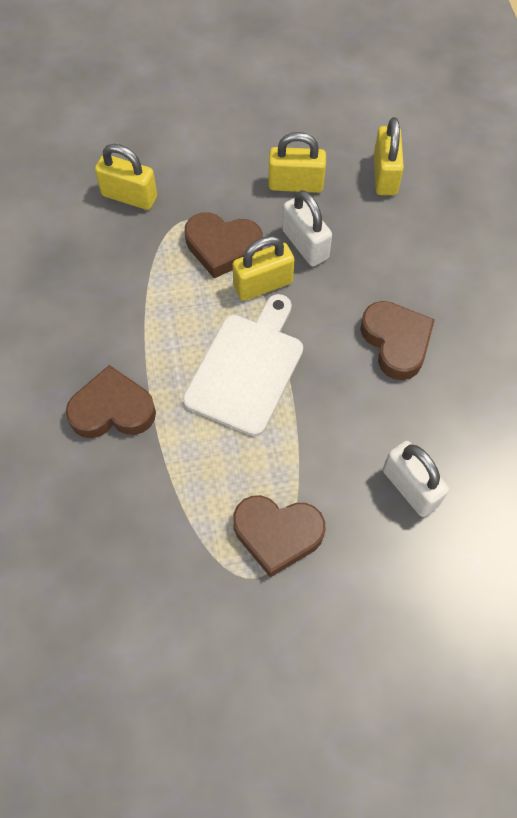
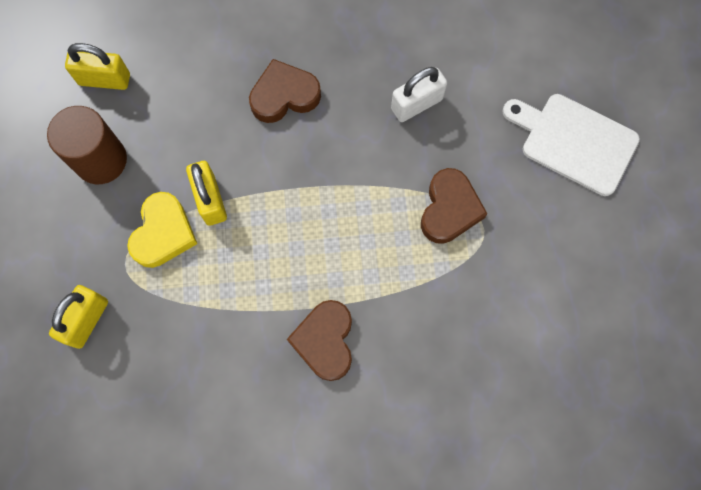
camera: 85 degrees left, 10 degrees up
white cutting board [183,294,303,436] -> white cutting board moved to [502,94,640,196]
brown heart [185,212,263,278] -> yellow heart [127,192,197,268]
yellow padlock [268,132,326,193] -> brown cylinder [47,106,127,184]
white padlock [282,190,332,266] -> none

